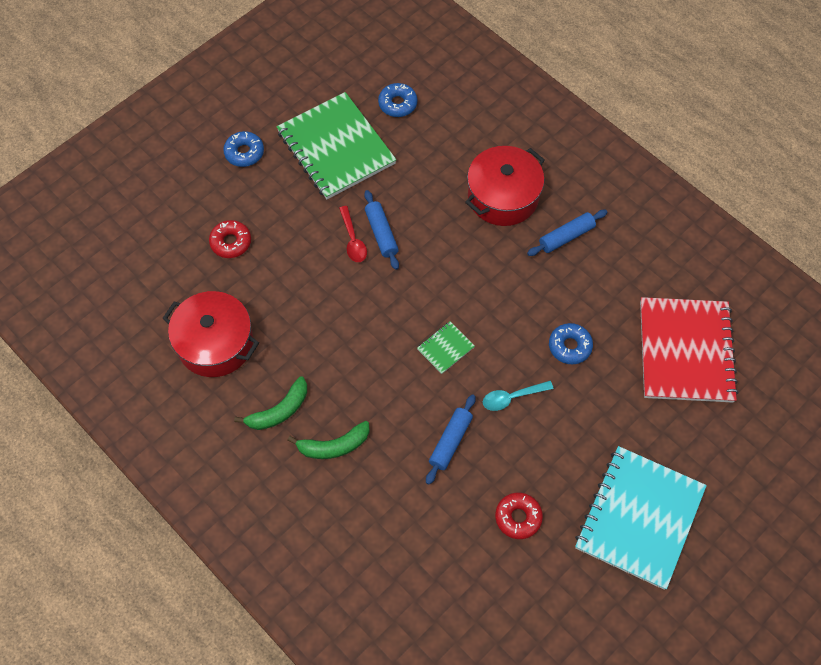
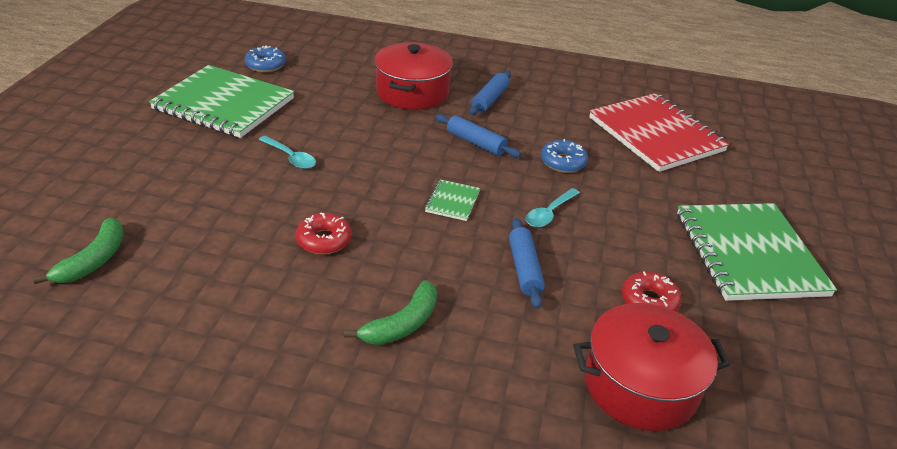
camera: 35 degrees left, 25 degrees down
red pot [163,291,259,377] -> red pot moved to [573,303,730,431]
red donut [209,220,251,258] -> red donut moved to [296,212,352,254]
blue donut [223,131,264,167] -> none
green banana [234,376,307,430] -> green banana moved to [32,218,124,284]
red spoon [339,206,367,262] -> turquoise spoon [259,135,316,169]
blue rolling pin [364,190,399,270] -> blue rolling pin moved to [435,114,521,158]
turquoise notebook [575,446,707,590] -> green notebook [677,203,837,301]

